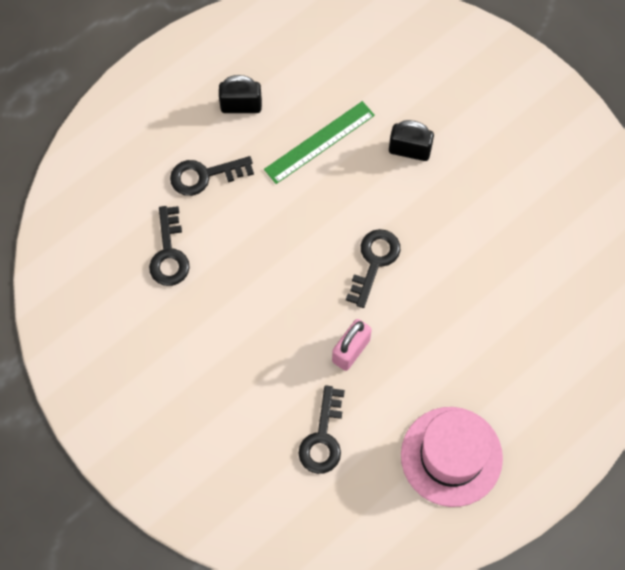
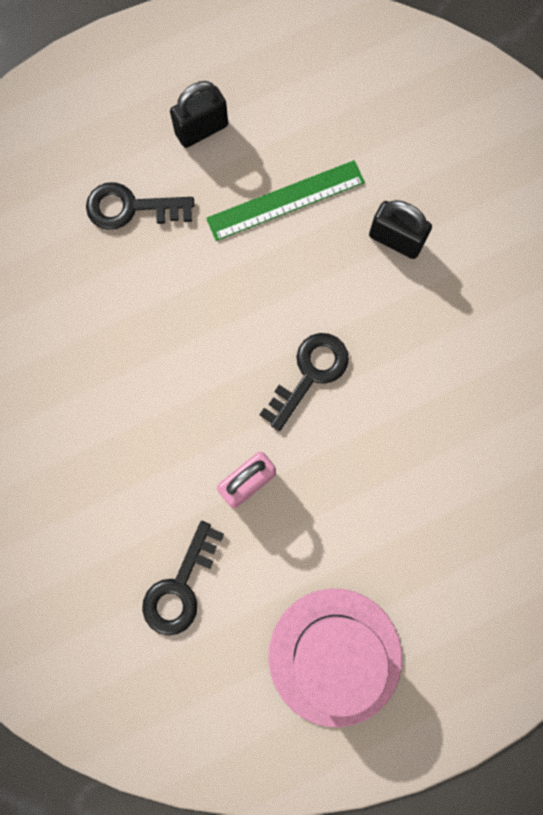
camera: 15 degrees right, 10 degrees up
black key [149,206,190,286] -> none
black padlock [219,75,262,113] -> black padlock turned 45 degrees counterclockwise [170,81,228,148]

